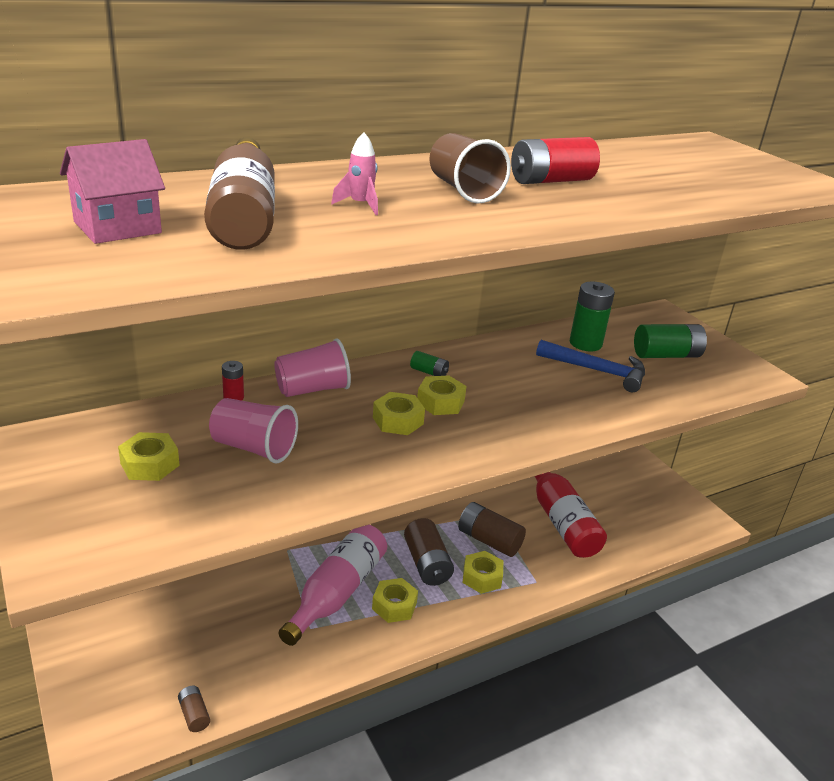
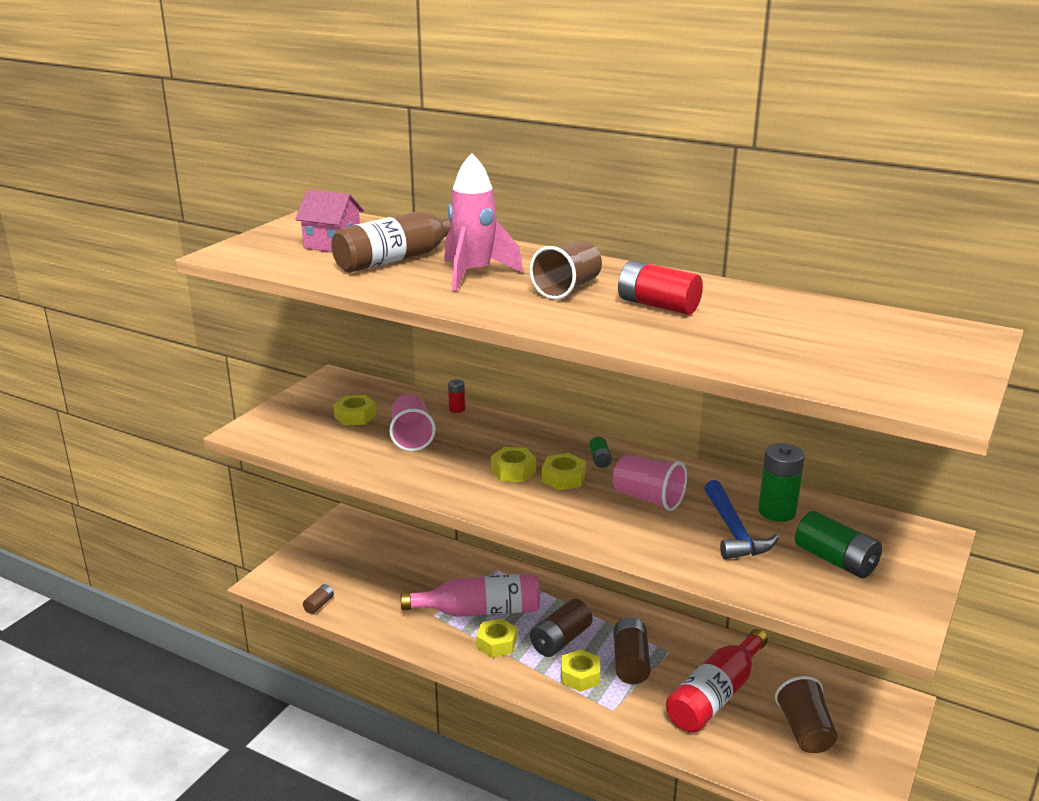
camera: 60 degrees right, 5 degrees down
pink cup [274,338,351,397] -> pink cup moved to [613,455,687,511]
pink rocket [331,132,378,215] -> pink rocket [444,153,523,291], size x2.14
none -> brown cup [775,676,837,753]

